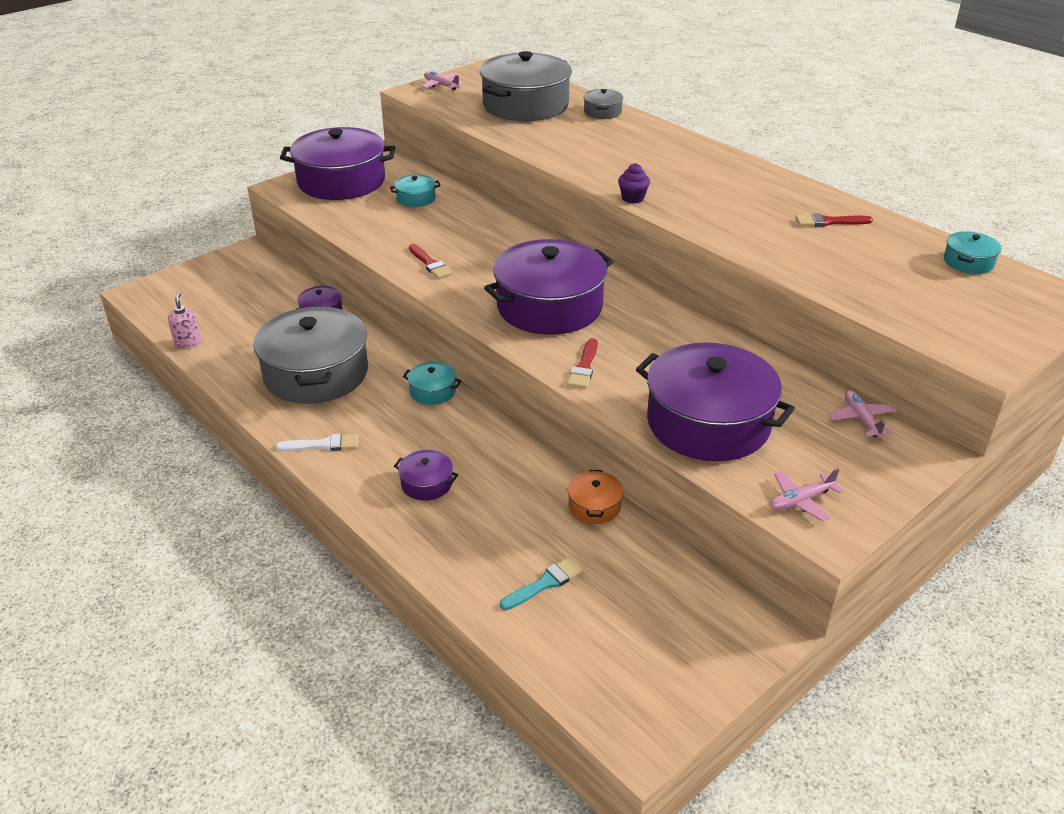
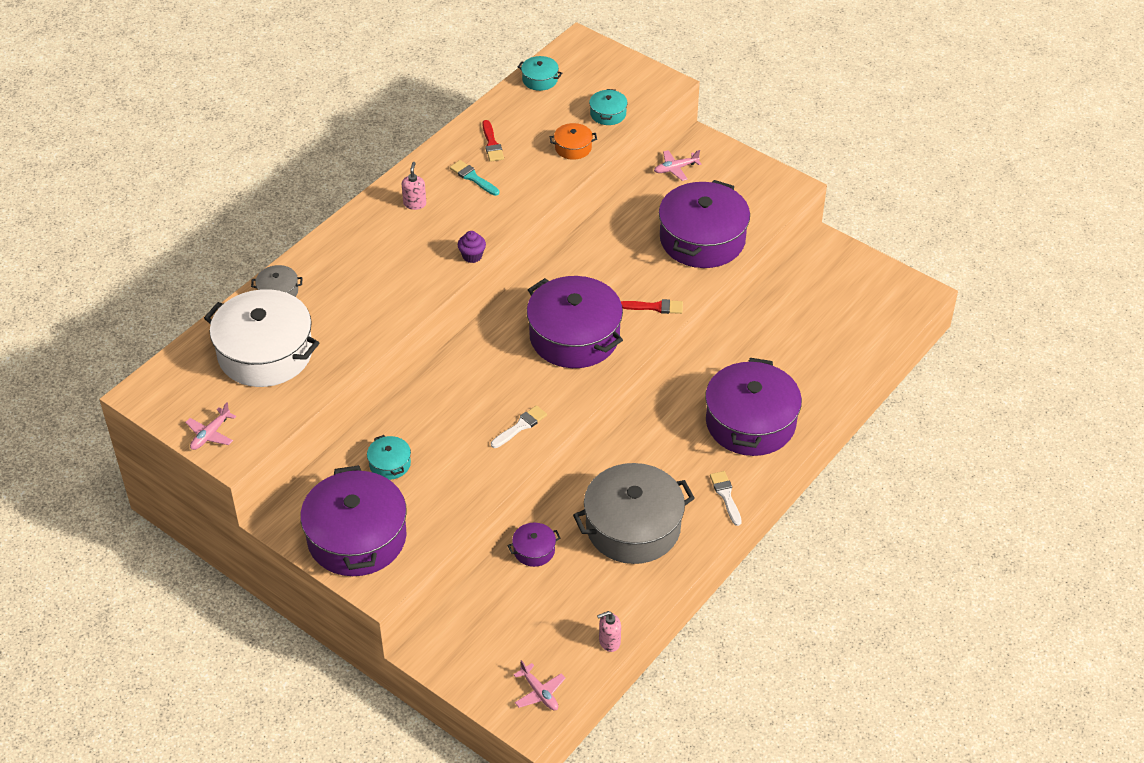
camera: 100 degrees left, 10 degrees up
purple pot [394,450,458,501] -> purple pot [705,358,802,456], size x2.31
turquoise pot [403,362,461,405] -> turquoise pot moved to [589,89,628,125]
red brush [409,244,453,279] -> white brush [491,405,547,448]
grey pot [480,51,572,121] -> white pot [204,289,319,387]
turquoise brush [500,557,584,610] -> turquoise brush moved to [450,160,499,196]
orange pot [568,470,624,524] -> orange pot moved to [550,123,597,160]
pink plane [770,469,843,521] -> pink plane moved to [513,660,566,711]
none -> pink soap dispenser [402,162,426,210]

